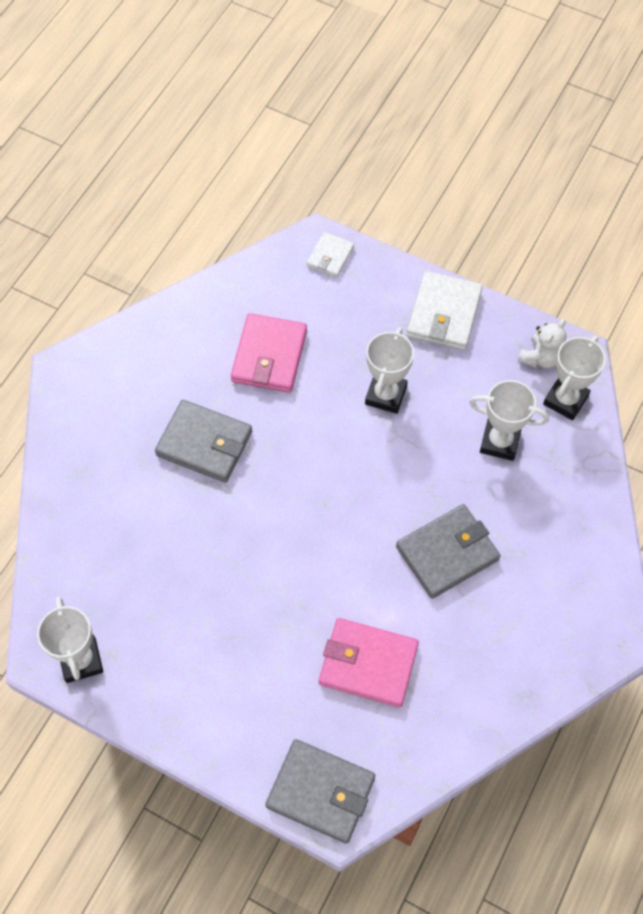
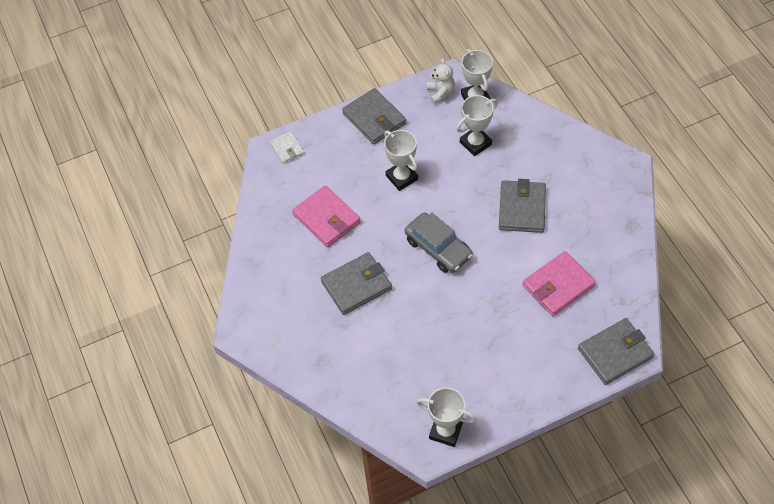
camera: 50 degrees left, 5 degrees down
white wallet [407,271,483,350] -> grey wallet [342,88,406,144]
none -> grey car [405,212,473,273]

